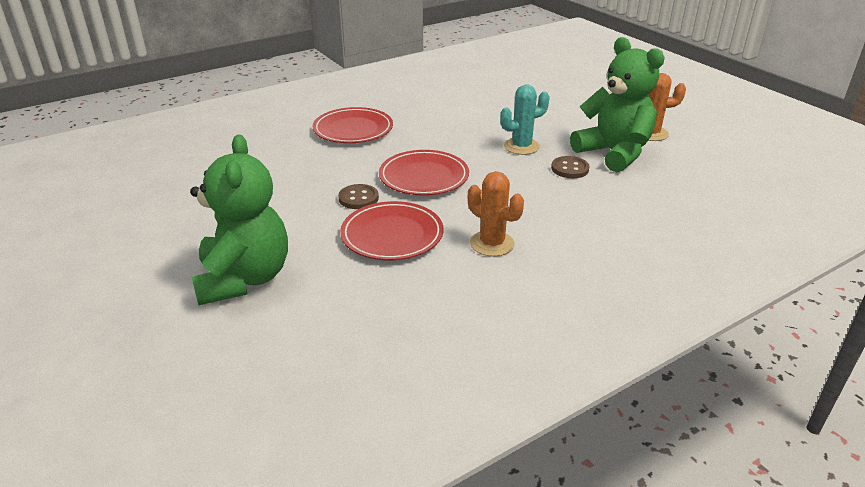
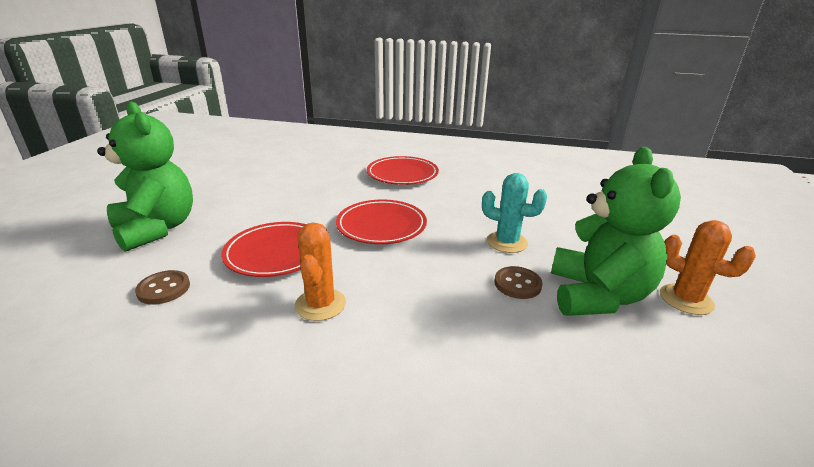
camera: 45 degrees right, 5 degrees down
green teddy bear [190,135,288,305] -> green teddy bear turned 75 degrees counterclockwise [97,102,193,252]
brown button [338,184,379,209] -> brown button moved to [135,270,190,305]

